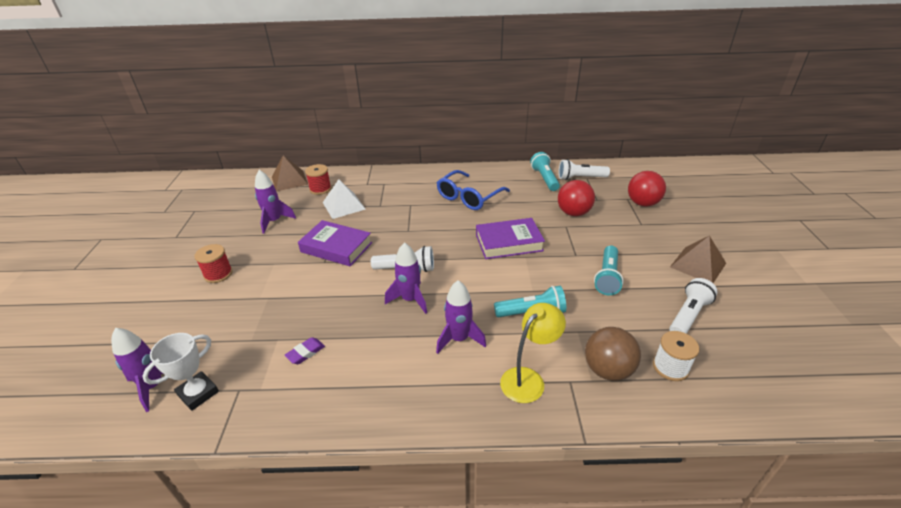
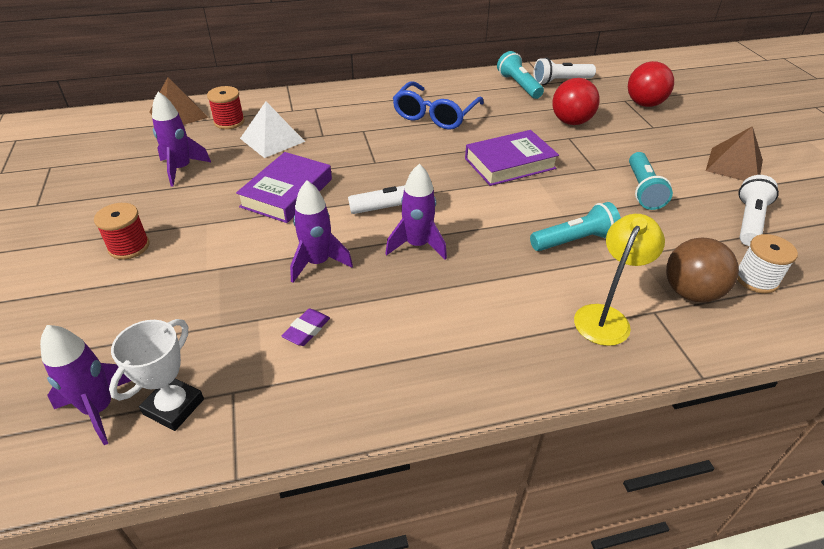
camera: 15 degrees left, 5 degrees up
purple book [298,220,372,266] -> purple book turned 75 degrees counterclockwise [236,152,332,223]
purple rocket [436,280,486,354] -> purple rocket moved to [290,180,353,283]

